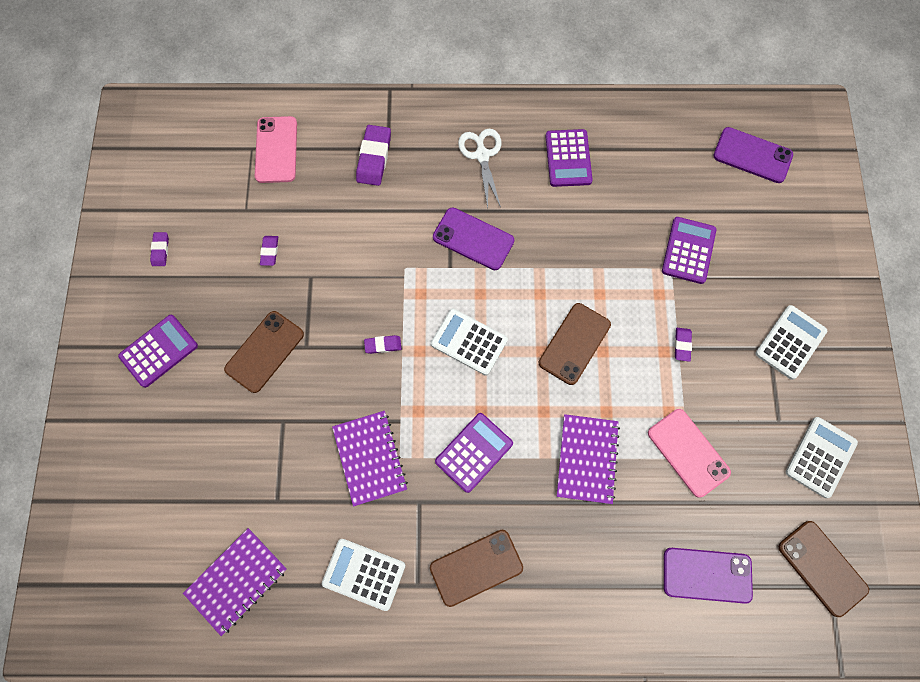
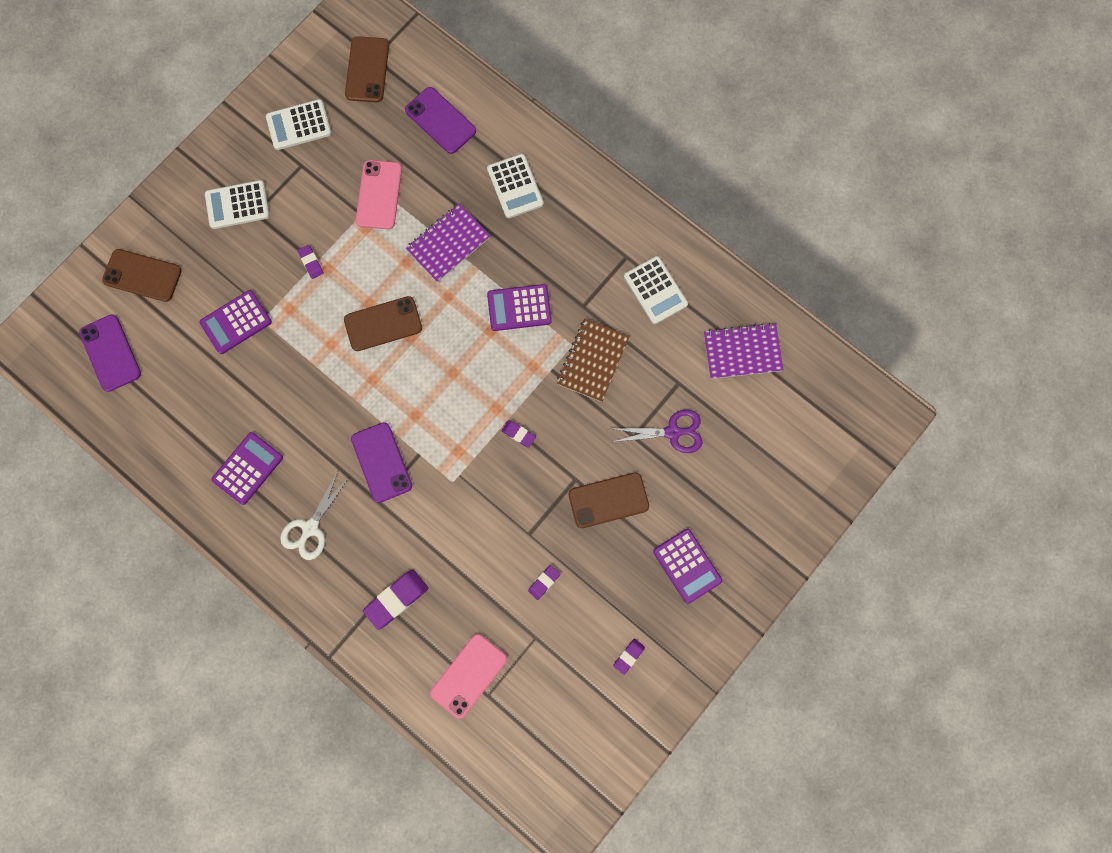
camera: 140 degrees left, 5 degrees up
purple calculator [118,315,198,388] -> purple calculator turned 120 degrees counterclockwise [653,529,722,604]
purple notebook [332,411,408,507] -> brown notebook [557,318,630,402]
brown phone [430,530,523,607] -> brown phone moved to [102,249,182,302]
white calculator [431,308,508,376] -> white calculator moved to [487,154,544,218]
purple eraser [675,328,692,362] -> purple eraser turned 75 degrees counterclockwise [298,245,324,279]
none -> purple scissors [613,410,702,453]

